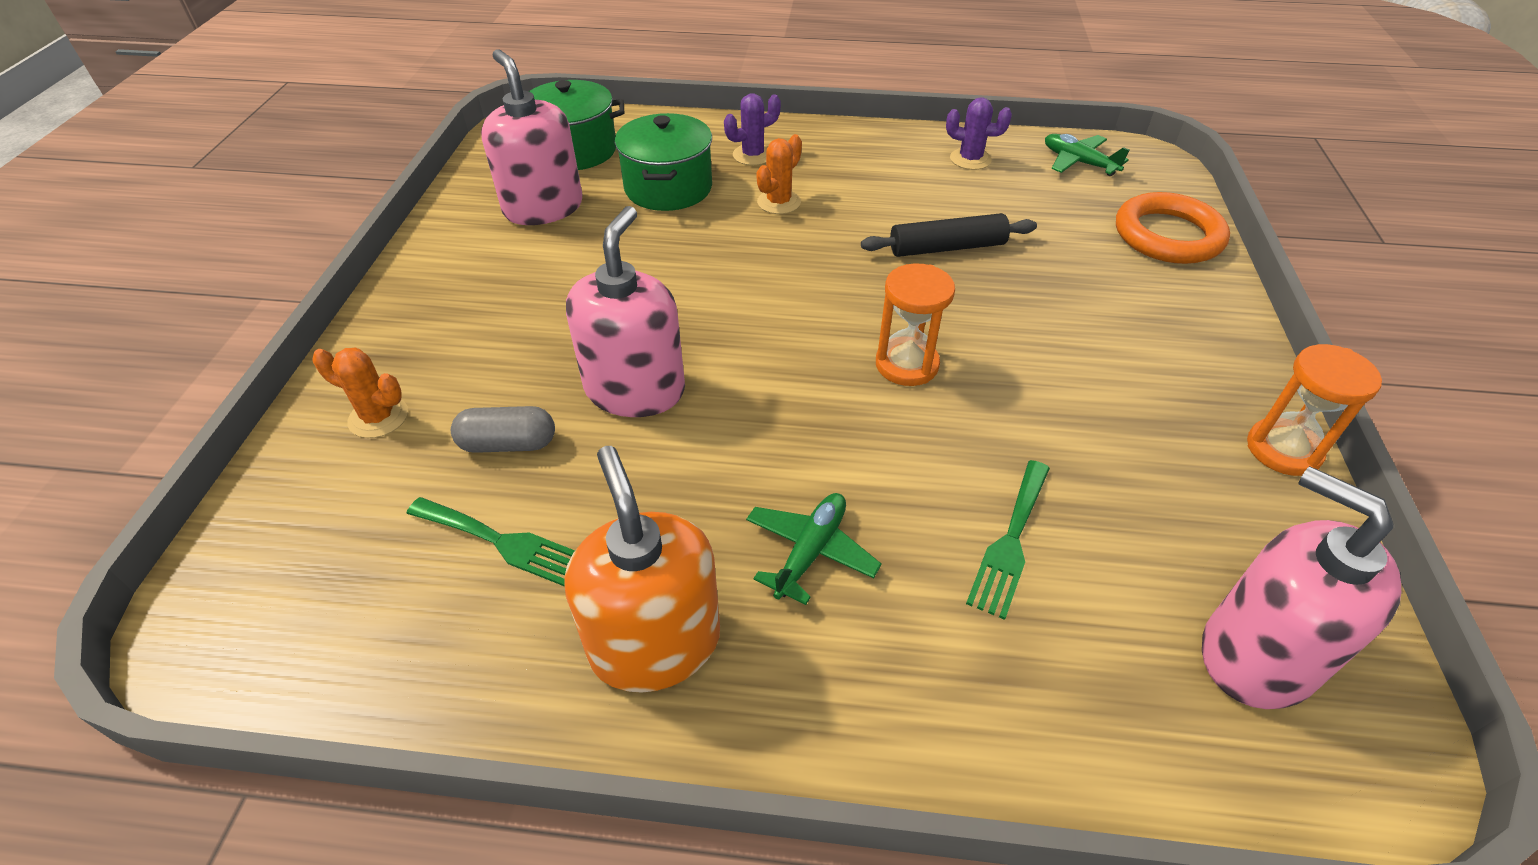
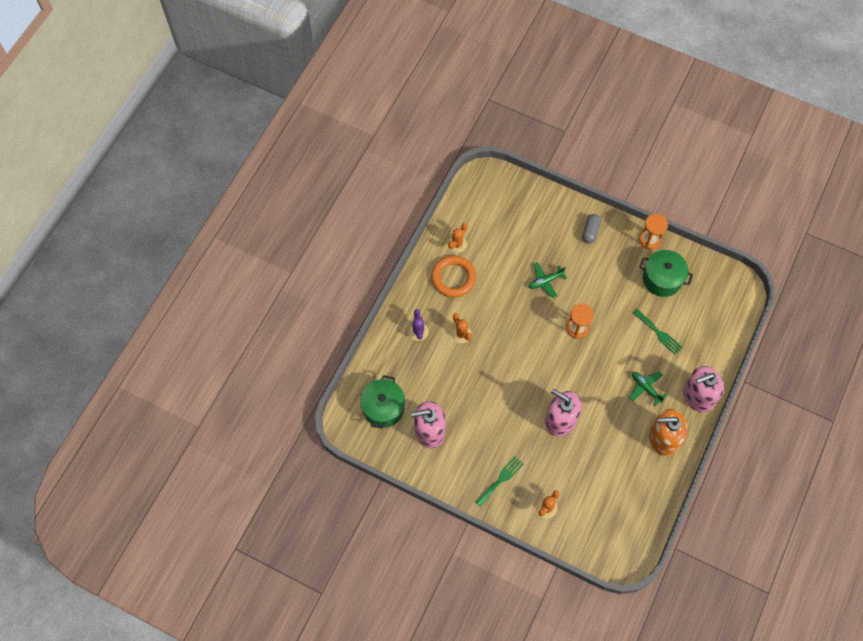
camera: 70 degrees left, 20 degrees up
green fork [407,497,575,587] -> green fork moved to [475,456,524,507]
grey capsule [451,406,555,453] -> grey capsule moved to [582,214,601,244]
green pot [615,113,712,211] -> green pot moved to [640,250,693,297]
black rolling pin [861,213,1037,257] -> none
purple cactus [946,97,1012,170] -> orange cactus [448,223,468,253]
green plane [1045,134,1129,176] -> green plane moved to [529,262,567,298]
orange ring [1116,192,1230,264] -> orange ring moved to [431,255,476,297]
pink soap dispenser [1202,466,1401,709] -> pink soap dispenser moved to [684,366,724,413]

